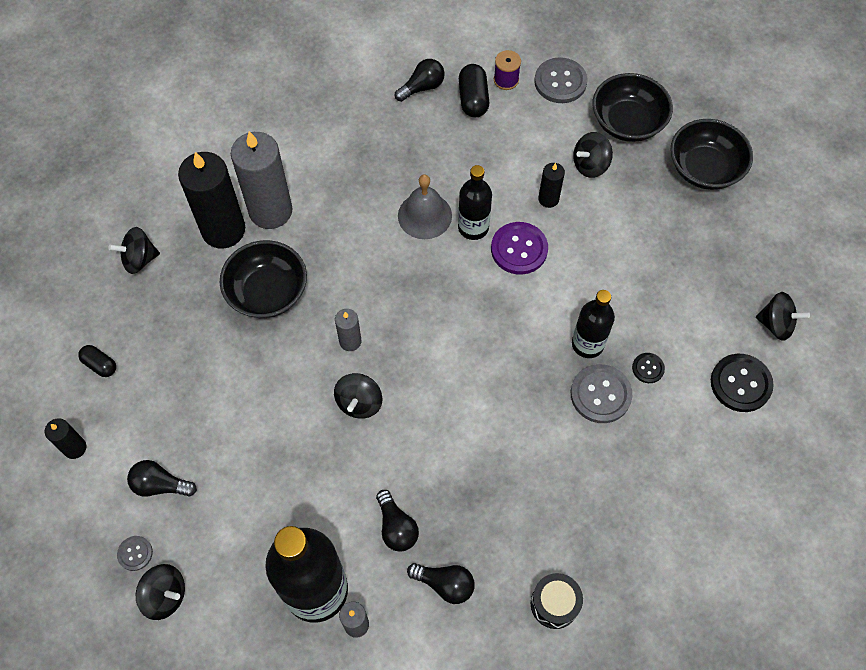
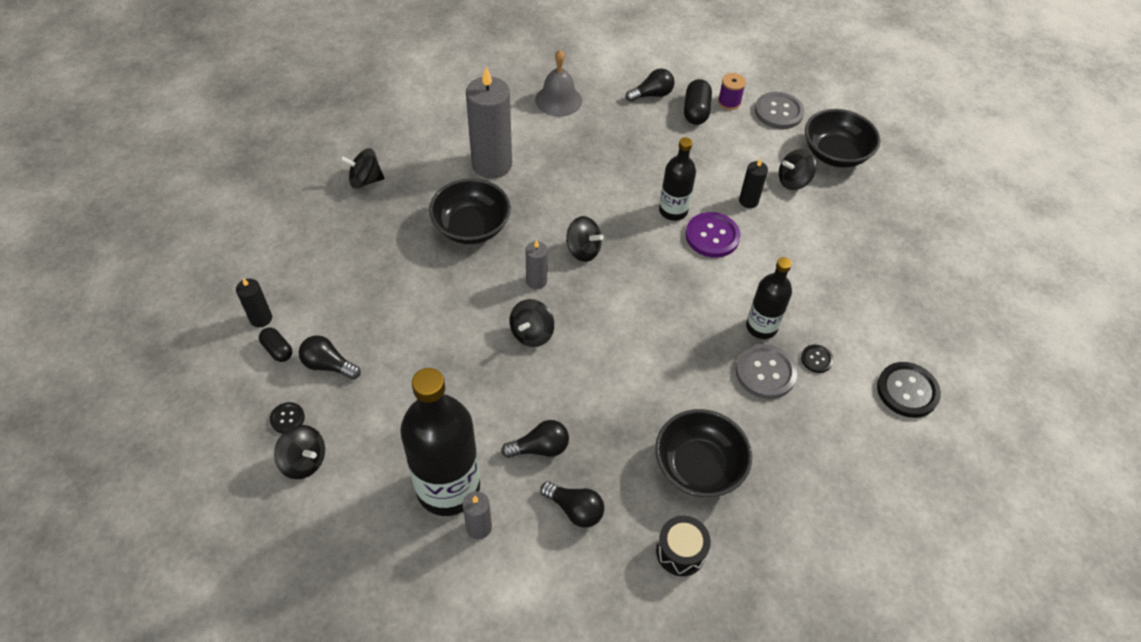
camera: 10 degrees right, 10 degrees down
black capsule [78,345,116,377] -> black capsule moved to [259,327,293,362]
grey button [117,536,153,571] -> black button [270,402,305,433]
black candle [178,152,245,248] -> none
black light bulb [376,490,419,552] -> black light bulb turned 90 degrees counterclockwise [501,420,569,458]
grey bell [398,174,452,239] -> grey bell moved to [535,50,582,117]
black bowl [670,119,753,190] -> black bowl moved to [655,409,752,497]
black spinning top [756,292,810,341] -> black spinning top moved to [566,216,604,262]

